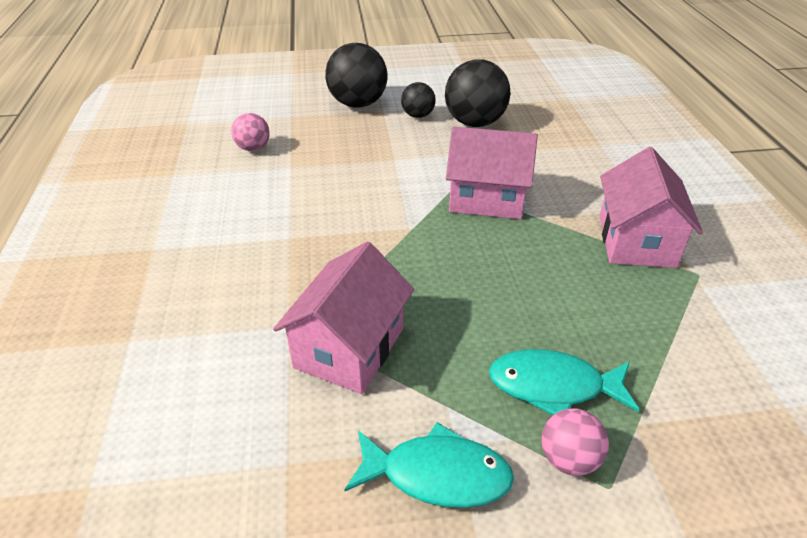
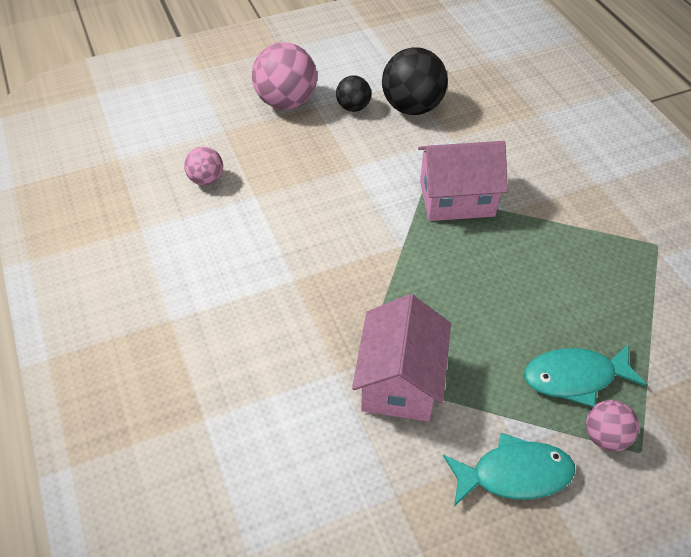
camera: 15 degrees left, 10 degrees up
black ball [325,43,388,108] -> pink ball [252,42,317,110]
pink house [600,147,703,268] -> none

